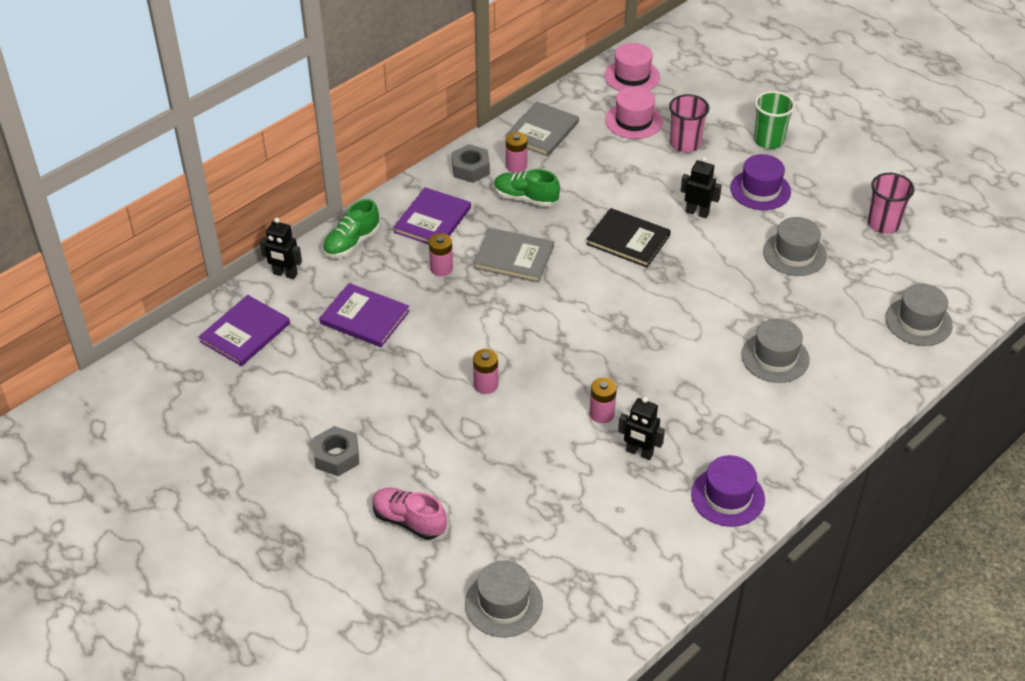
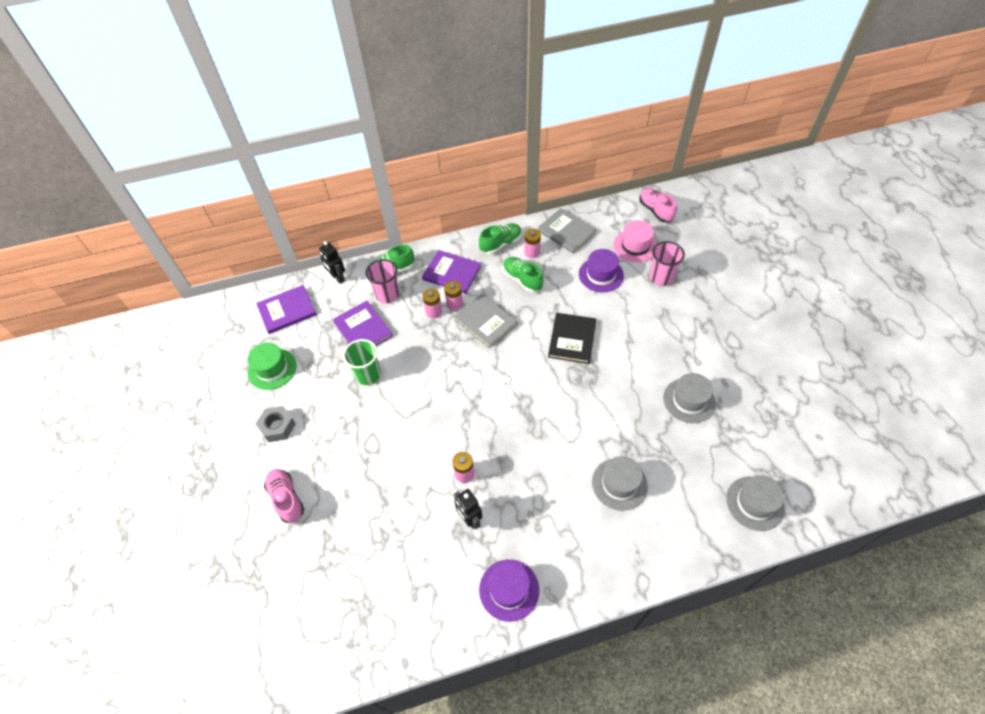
camera: 30 degrees right, 10 degrees up
purple book [393,187,471,245] -> purple book turned 60 degrees clockwise [422,250,482,294]
grey nut [452,144,490,183] -> green shoe [479,223,522,254]
grey hat [465,560,543,637] -> none
pink battery [473,349,498,394] -> pink battery moved to [444,281,463,311]
grey book [505,101,579,156] -> grey book turned 75 degrees clockwise [538,208,596,254]
black book [586,208,671,267] -> black book turned 45 degrees clockwise [548,313,596,364]
pink hat [604,43,660,91] -> pink shoe [639,188,677,222]
black robot [681,157,722,218] -> none
purple hat [730,154,791,210] -> purple hat moved to [579,249,624,293]
green cup [754,91,795,149] -> green cup moved to [343,339,381,385]
pink cup [868,173,915,234] -> pink cup moved to [365,259,399,303]
none -> green hat [247,342,297,390]

